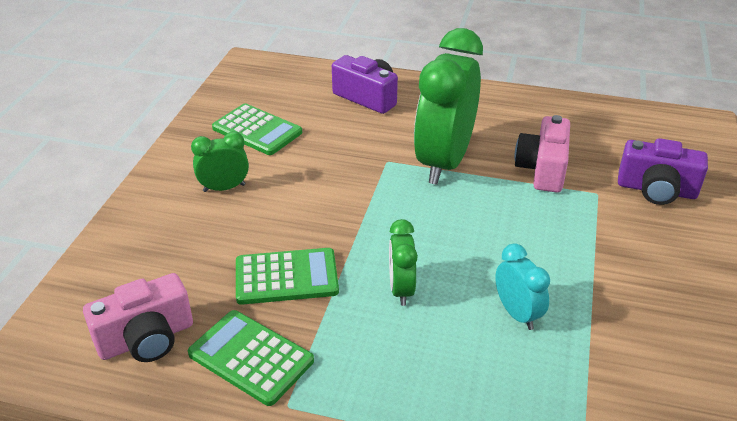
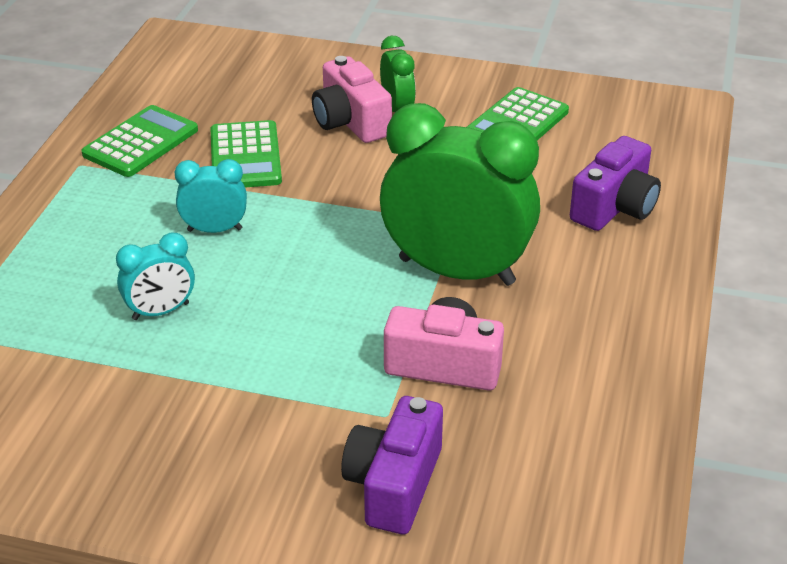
camera: 90 degrees right, 0 degrees up
pink camera [83,273,193,362] -> pink camera moved to [312,56,392,143]
green clock [389,219,418,306] -> turquoise clock [175,159,247,233]

